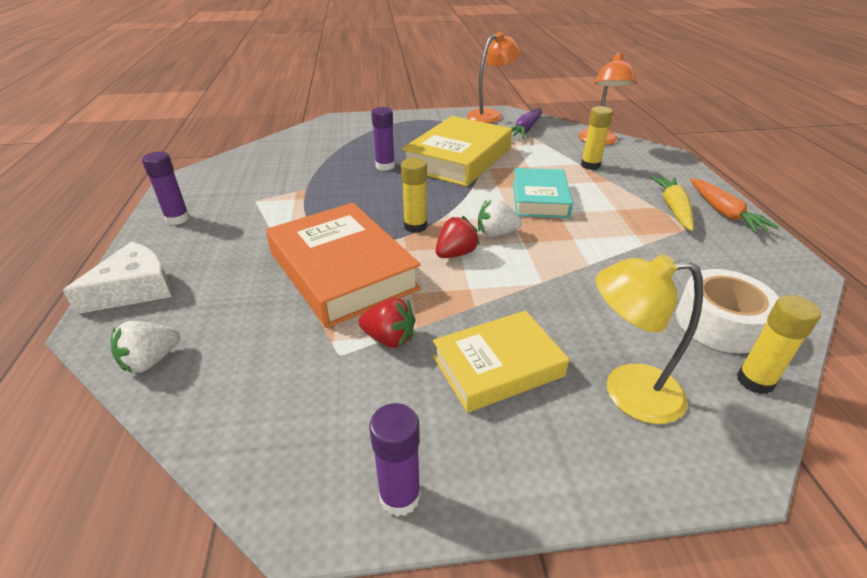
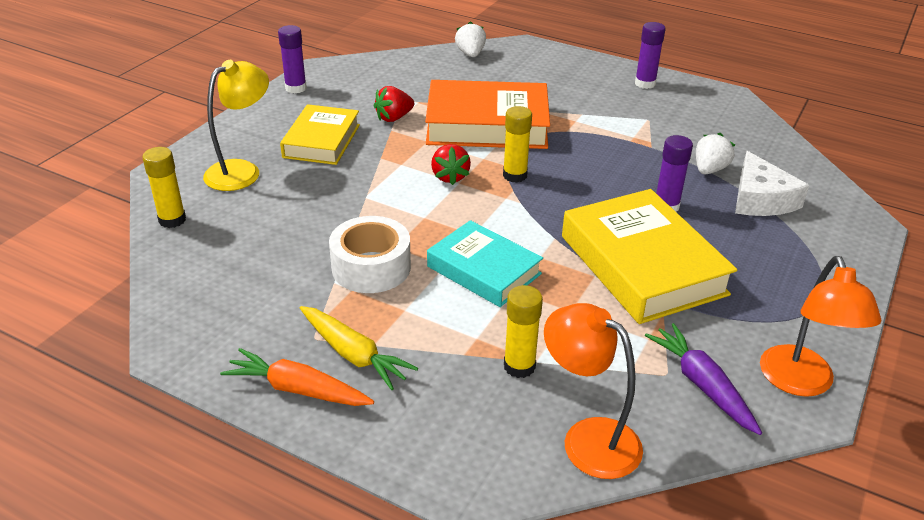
camera: 125 degrees right, 0 degrees up
white cheese [62,242,172,314] -> white cheese moved to [735,151,809,216]
white strawberry [478,199,522,237] -> white strawberry moved to [696,133,735,174]
white tape [676,269,779,353] -> white tape moved to [329,216,411,293]

